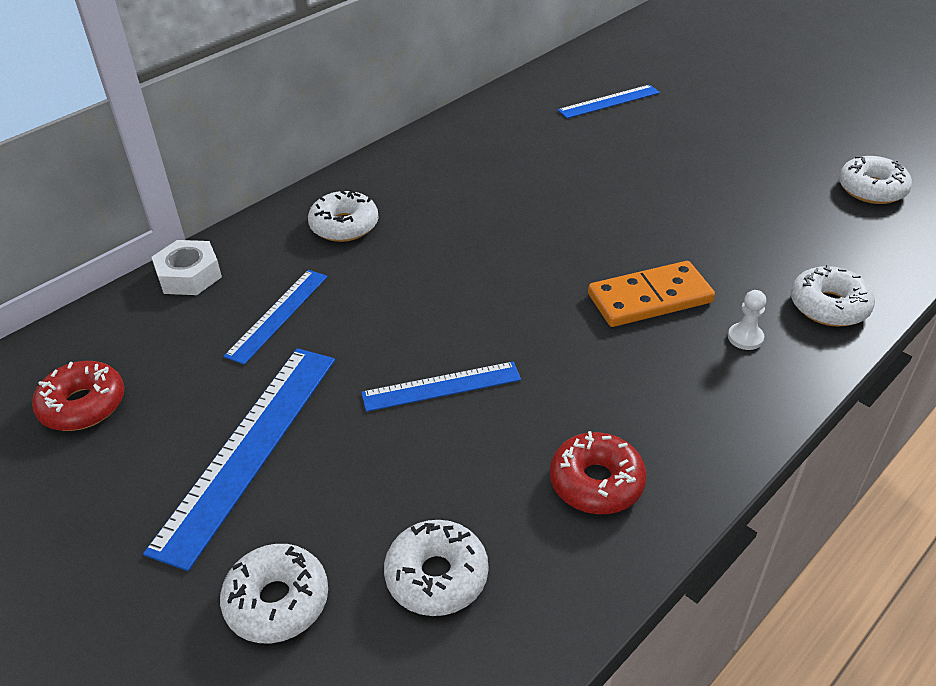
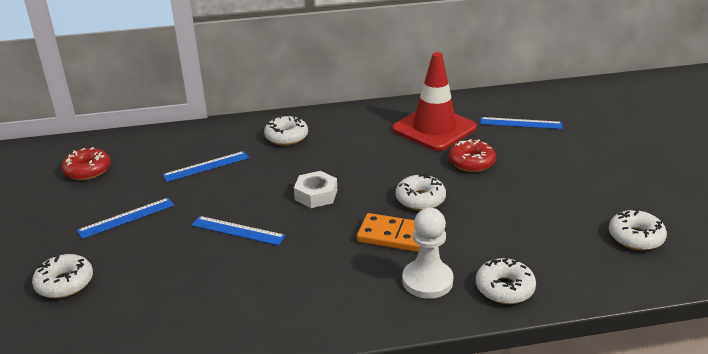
camera: 35 degrees right, 10 degrees down
blue ruler [143,348,335,571] -> blue ruler [77,198,174,239], size x0.59
white nut [152,240,222,295] -> white nut moved to [294,171,337,208]
white donut [384,520,488,616] -> white donut moved to [396,173,446,211]
red donut [550,431,647,514] -> red donut moved to [449,139,496,172]
white pawn [728,290,766,350] -> white pawn [402,208,454,299], size x2.05
none -> red traffic cone [392,52,477,151]

